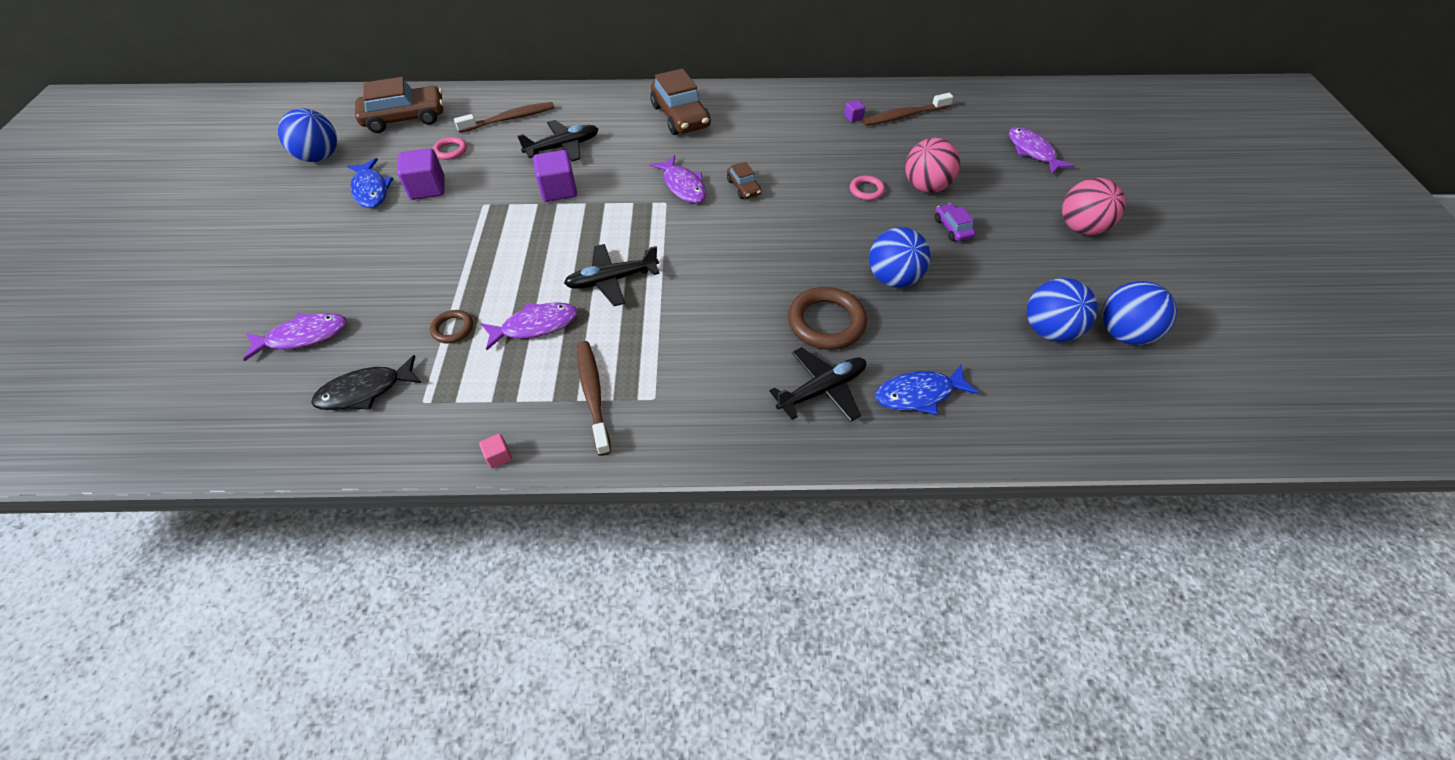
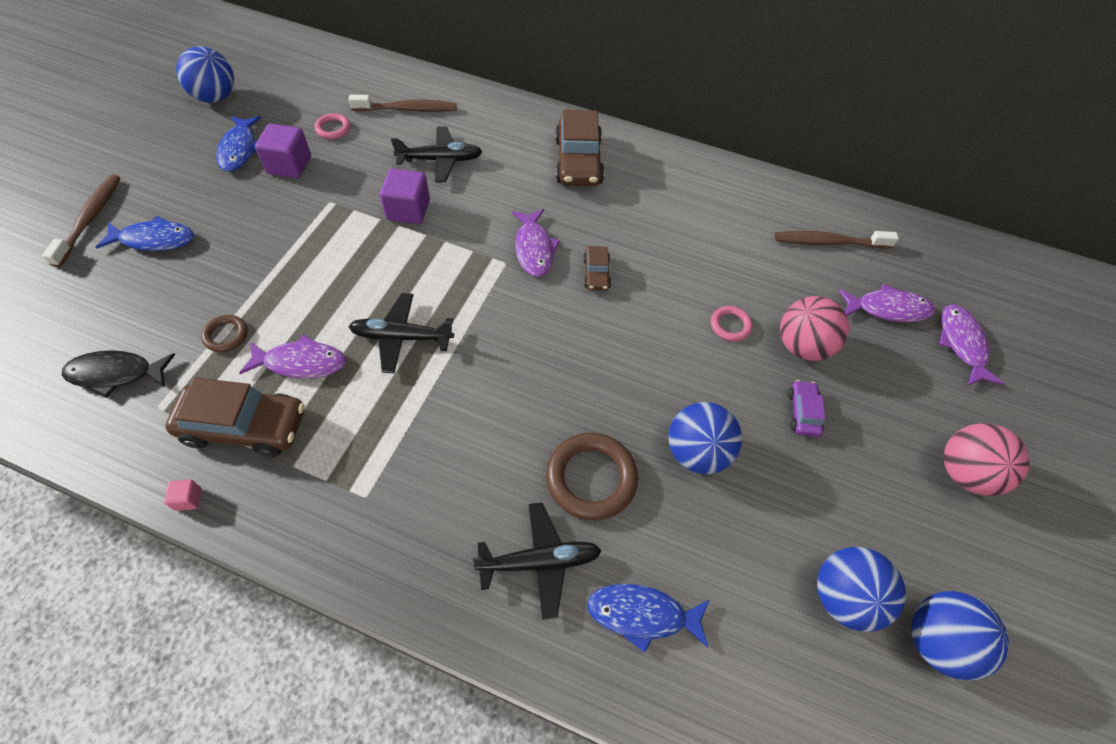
camera: 20 degrees right, 5 degrees up
purple fish [243,313,347,361] -> purple fish moved to [839,284,935,322]
brown car [355,77,443,133] -> brown car moved to [165,378,304,457]
brown toothbrush [577,341,611,456] -> brown toothbrush moved to [42,174,120,267]
purple cube [844,100,865,123] -> none
none -> blue fish [95,216,194,251]

